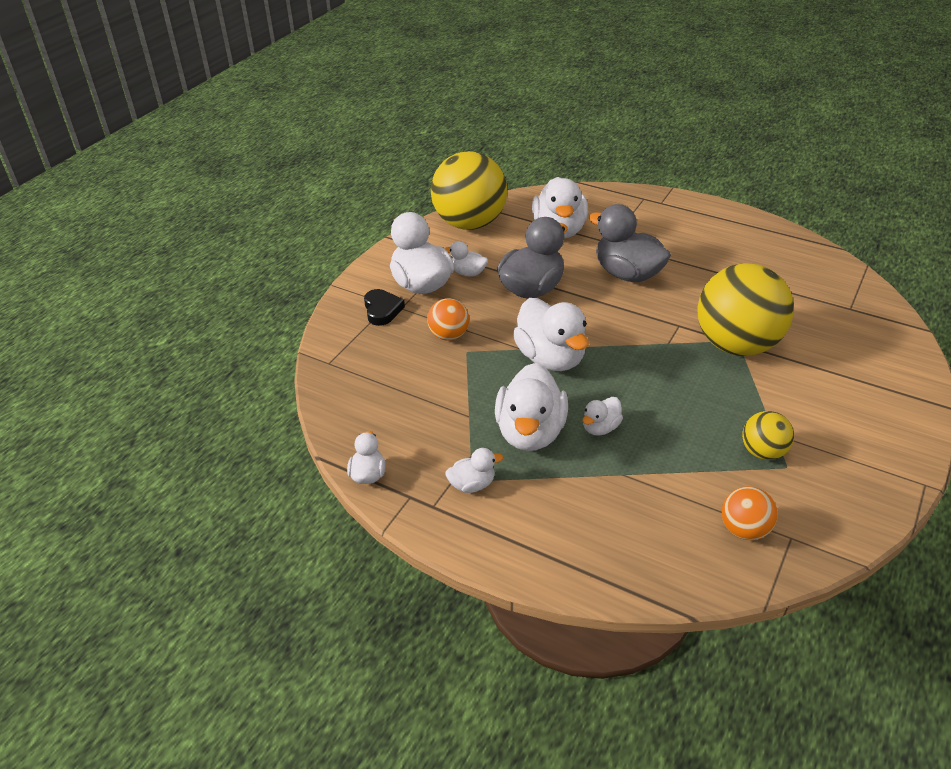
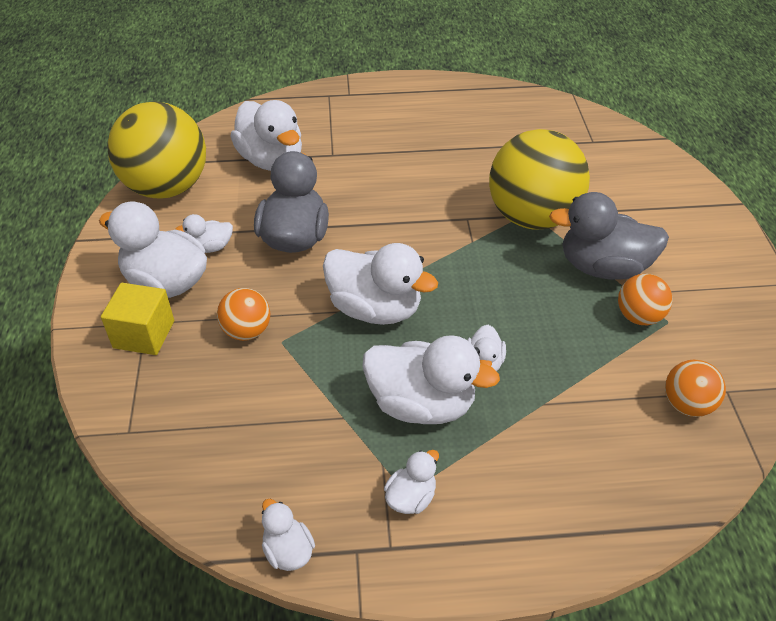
camera: 35 degrees left, 5 degrees up
black heart [364,289,405,326] -> yellow cube [101,283,174,355]
white duck [495,363,568,451] -> white duck turned 45 degrees counterclockwise [362,335,500,424]
grey duck [588,204,671,282] -> grey duck moved to [549,192,669,280]
yellow ball [742,411,794,460] -> orange ball [618,274,672,325]

